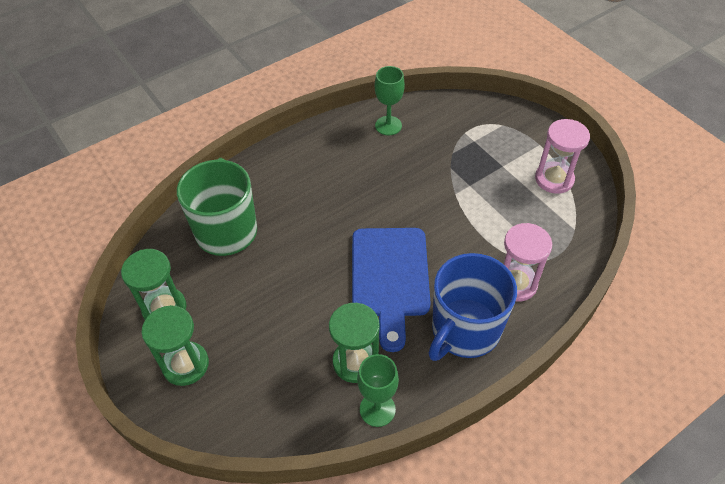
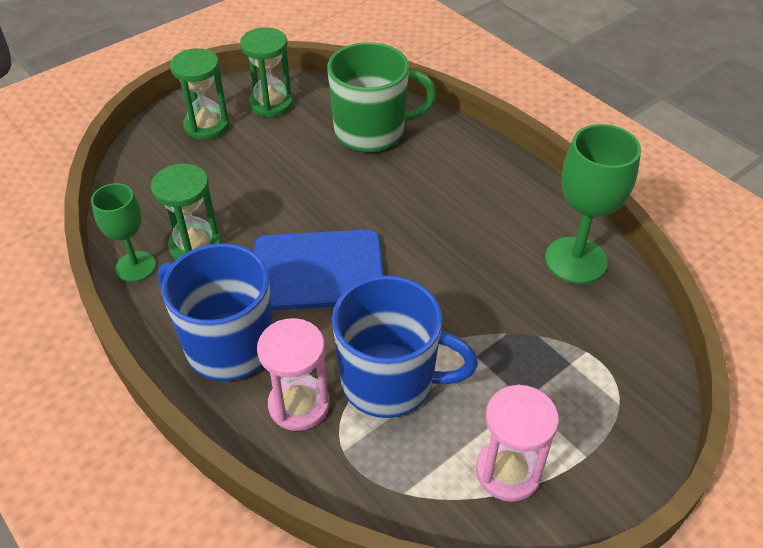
camera: 85 degrees right, 5 degrees down
green goblet [375,66,405,135] -> green goblet [545,124,641,284], size x1.56
none -> blue mug [332,276,478,418]

